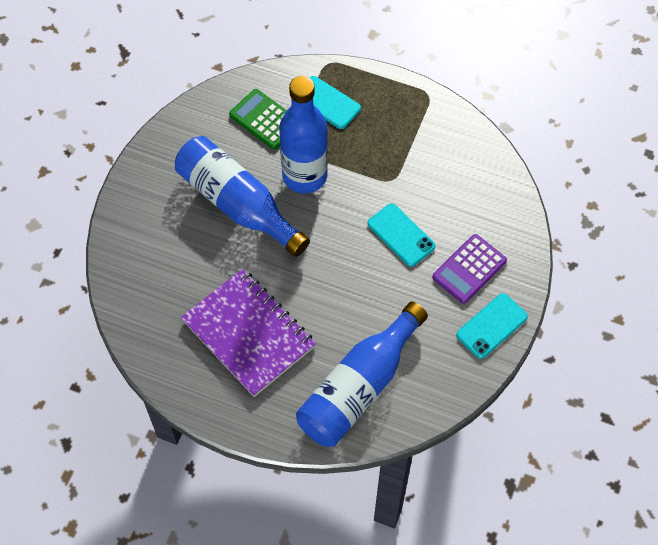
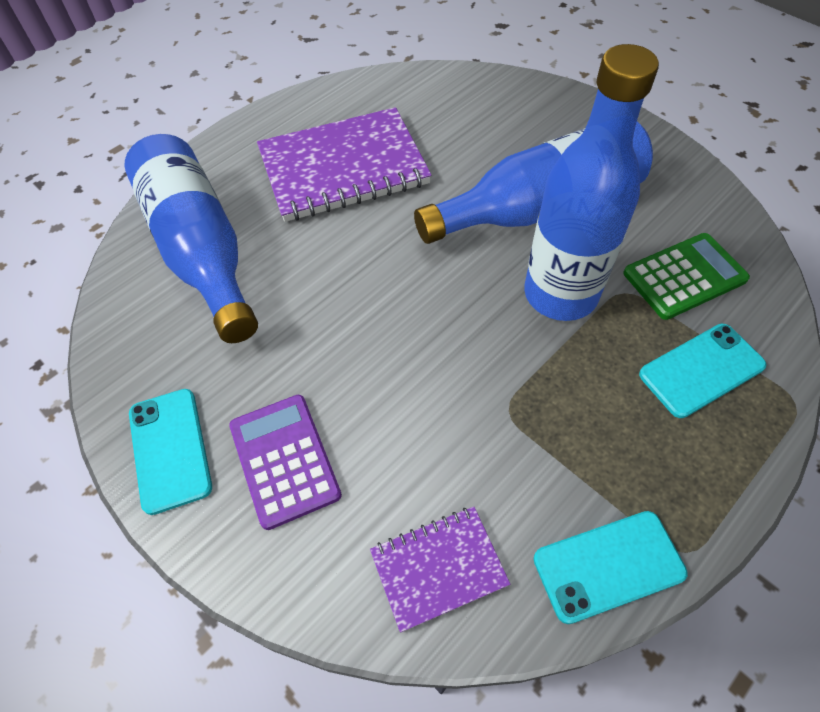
camera: 115 degrees right, 5 degrees down
turquoise phone [368,203,435,267] -> turquoise phone moved to [534,511,688,624]
none -> purple notebook [370,507,510,632]

